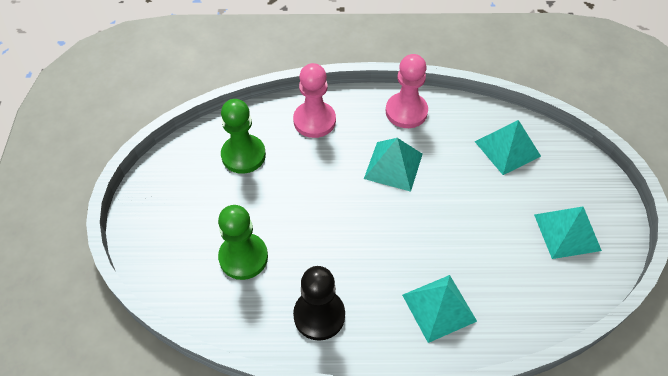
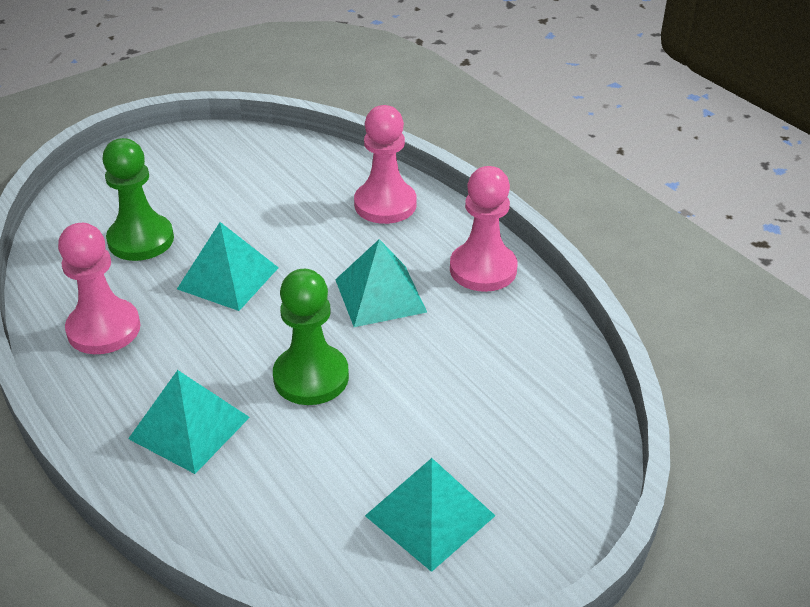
camera: 55 degrees right, 15 degrees down
green pawn [221,99,266,174] -> green pawn moved to [273,269,349,405]
black pawn [293,266,345,341] -> pink pawn [58,223,141,354]
turquoise pyramid [474,120,541,175] -> turquoise pyramid moved to [177,222,279,311]

